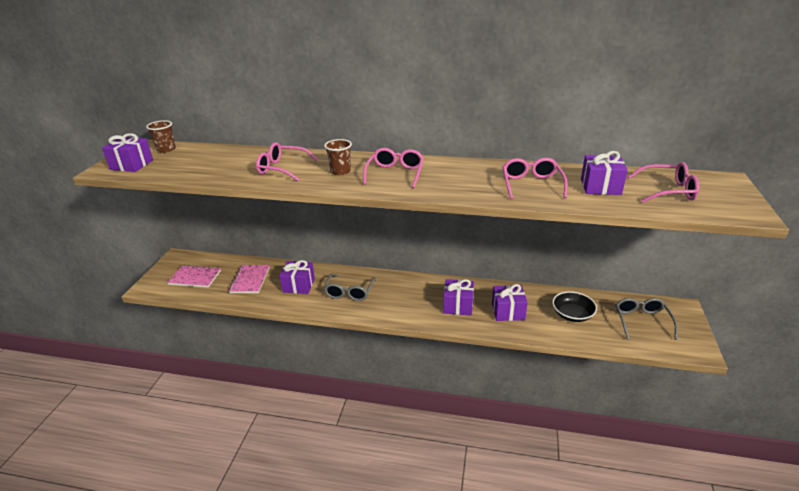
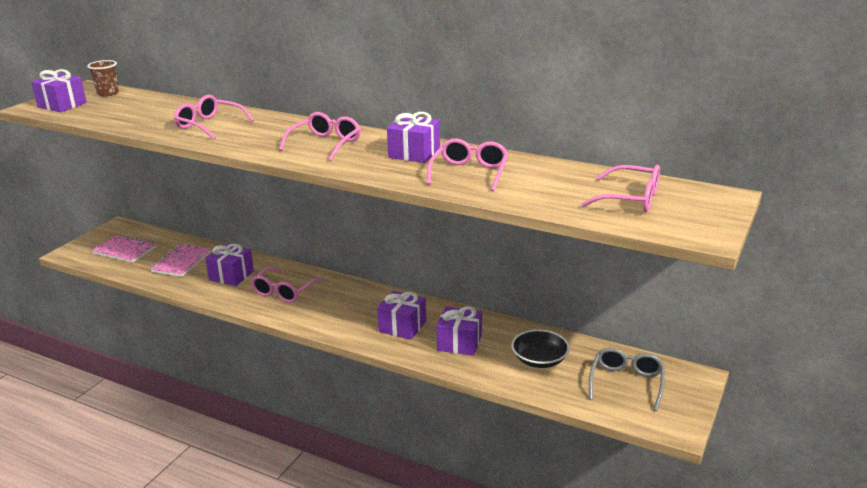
camera: 15 degrees right, 5 degrees down
grey glasses [323,274,376,301] -> pink glasses [251,267,324,303]
brown cup [324,139,352,175] -> none
purple gift [581,151,628,195] -> purple gift moved to [387,112,440,163]

